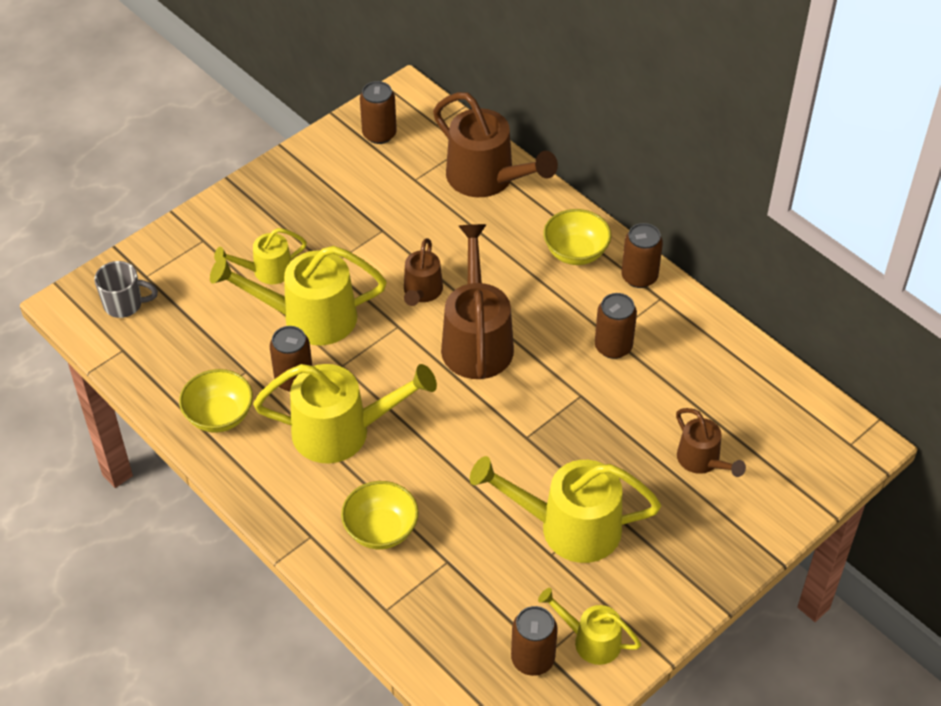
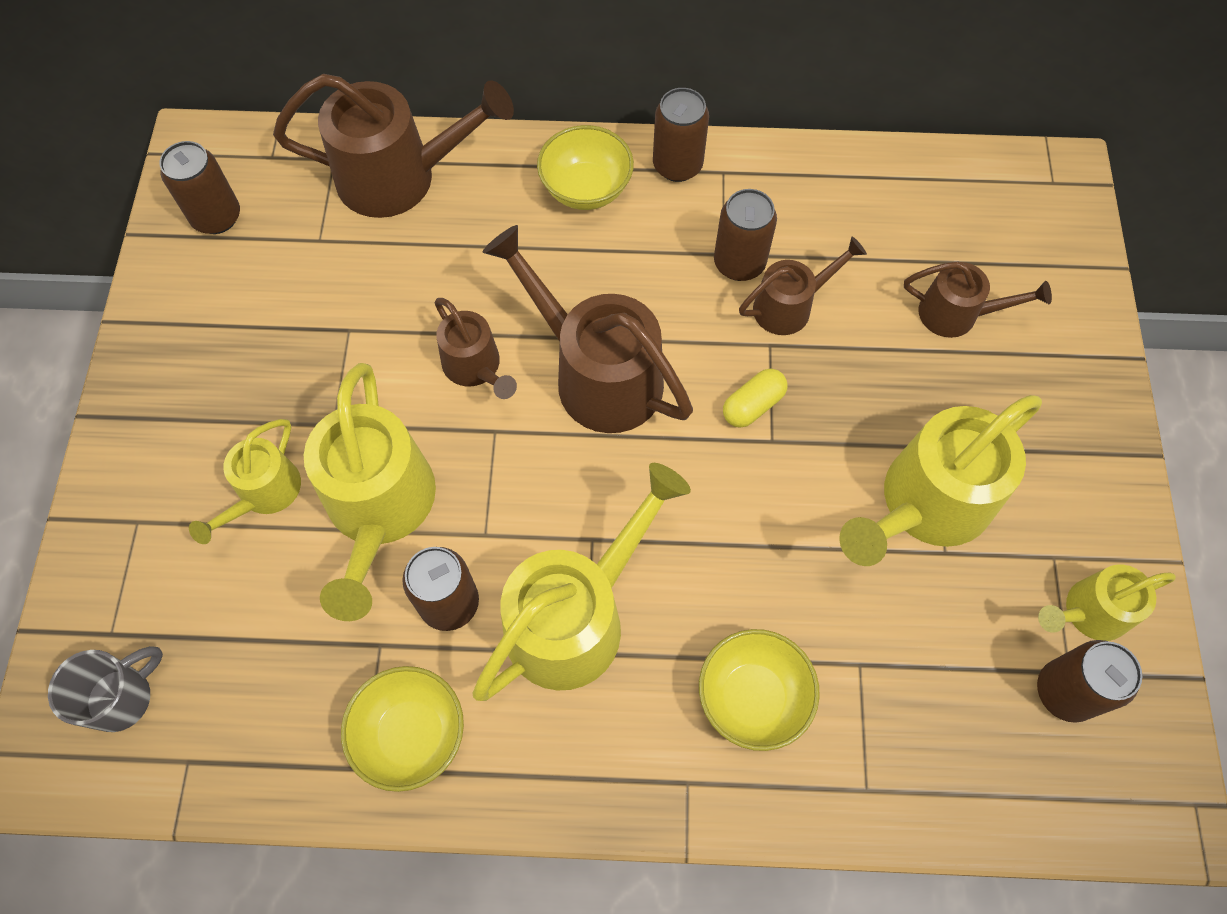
camera: 45 degrees left, 15 degrees up
yellow watering can [210,246,387,345] -> yellow watering can turned 45 degrees counterclockwise [304,363,436,621]
none -> yellow capsule [723,368,787,428]
none -> brown watering can [739,237,867,335]

